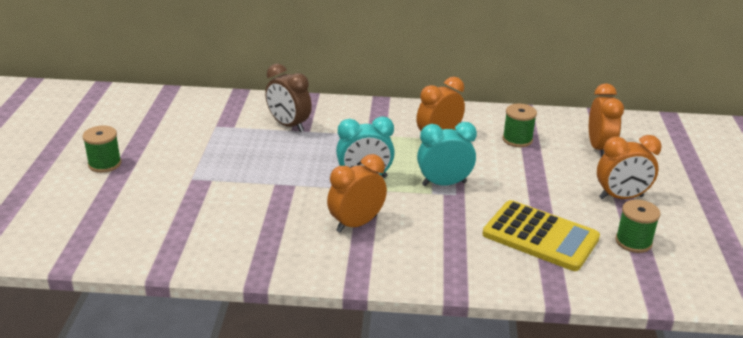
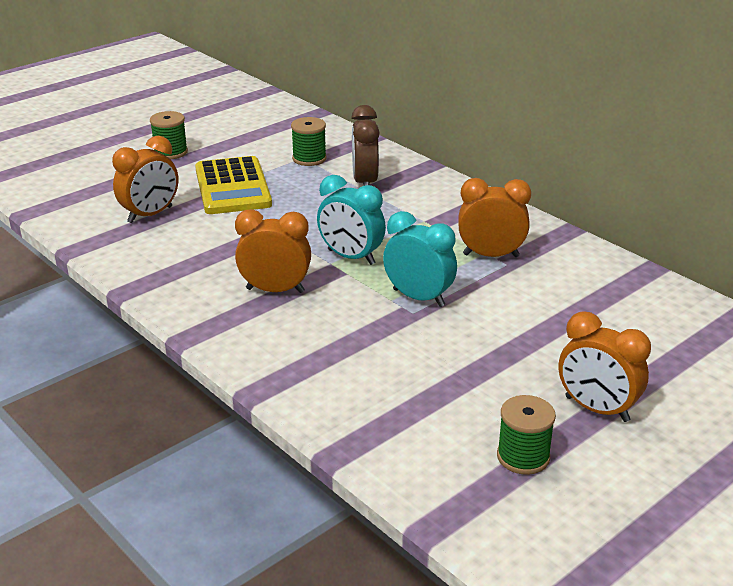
camera: 45 degrees right, 0 degrees up
yellow calculator [483,200,600,271] -> yellow calculator moved to [195,156,272,214]
green spool [502,104,537,147] -> green spool moved to [291,117,327,166]
orange clock [589,83,624,157] -> orange clock moved to [112,136,179,223]

